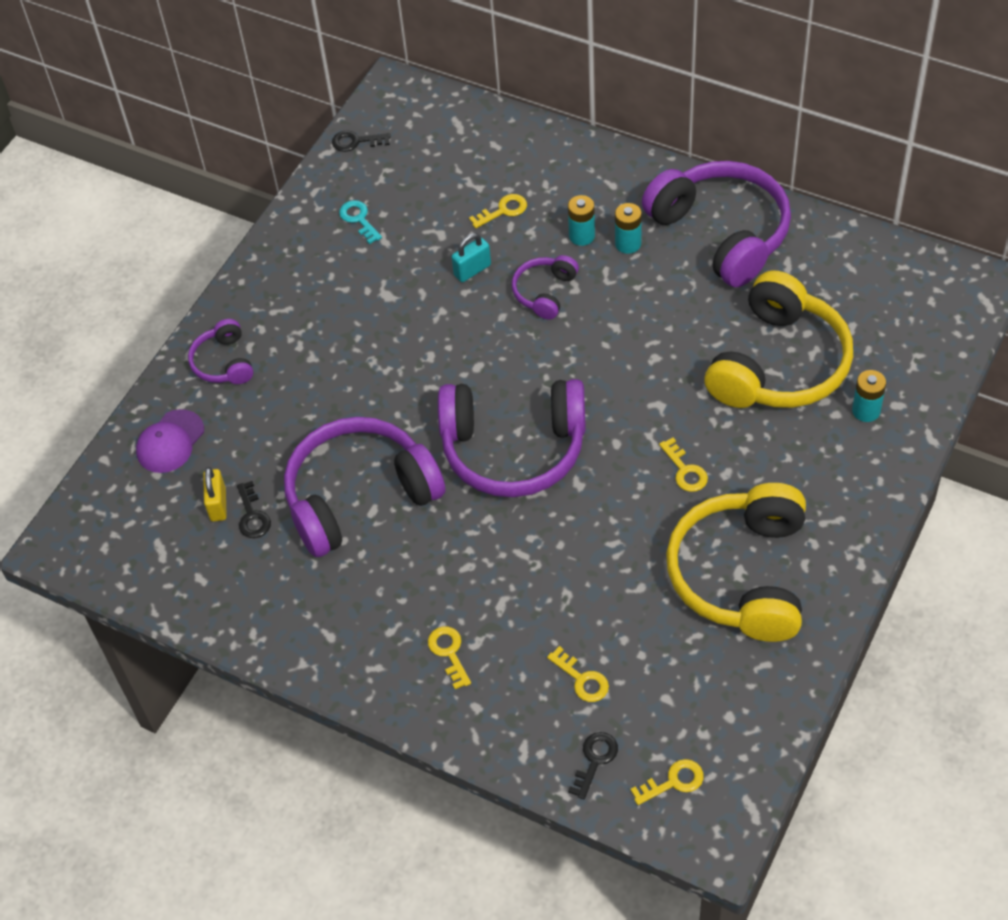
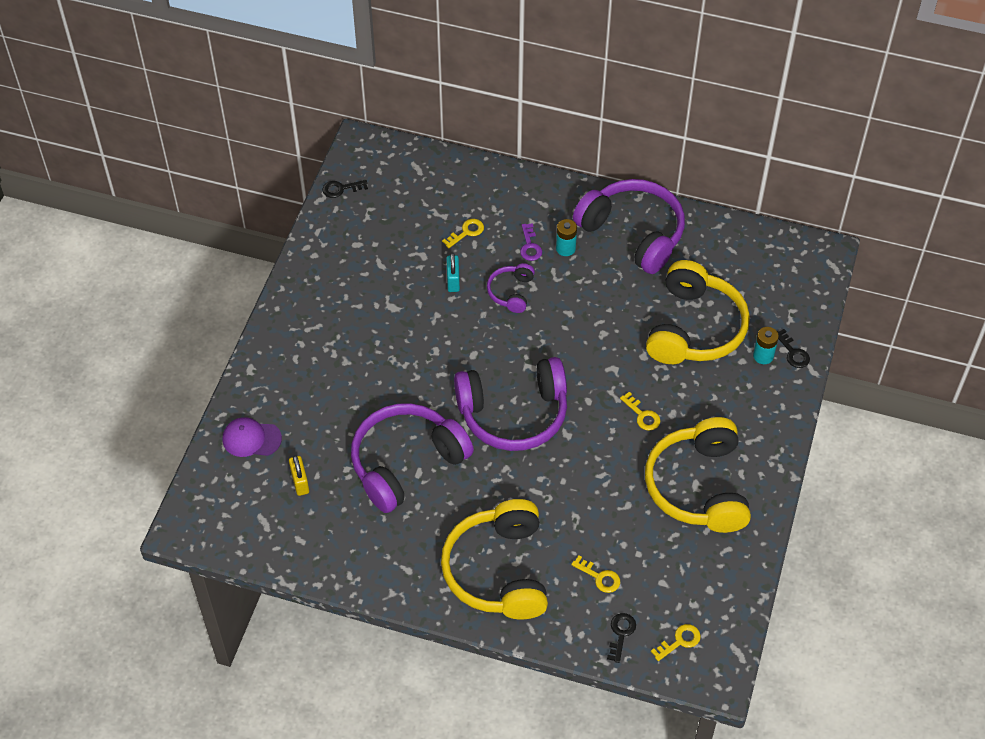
camera: 15 degrees left, 0 degrees up
purple cap [136,409,204,473] -> purple cap turned 75 degrees clockwise [223,417,282,457]
purple headphones [188,319,253,384] -> none
black key [237,481,271,538] -> black key moved to [777,329,810,368]
turquoise key [339,200,382,244] -> none
yellow key [428,626,471,689] -> yellow headphones [441,499,548,619]
turquoise padlock [452,233,491,282] -> turquoise padlock turned 45 degrees counterclockwise [447,253,460,292]
turquoise battery [568,195,595,246] -> purple key [520,223,542,261]

